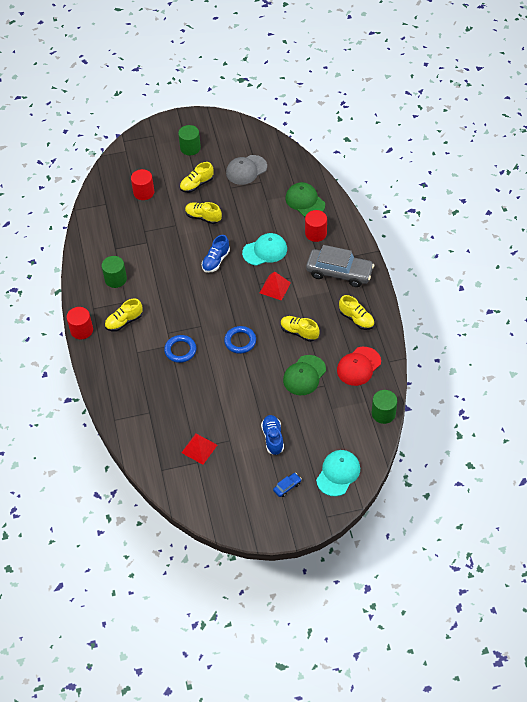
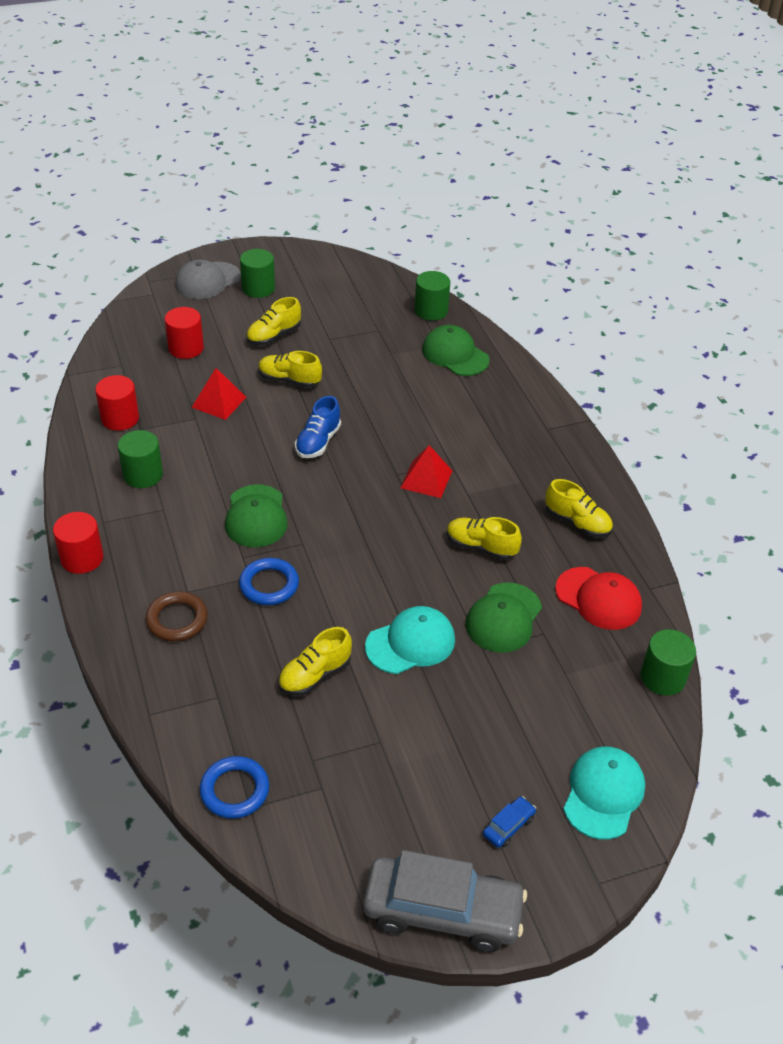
camera: 10 degrees left, 10 degrees down
yellow shoe [105,299,143,332] -> yellow shoe moved to [278,627,352,696]
red pyramid [181,434,217,465] -> red pyramid moved to [191,368,246,420]
blue ring [224,326,256,354] -> blue ring moved to [200,756,269,819]
grey cap [226,155,267,185] -> grey cap moved to [175,260,241,299]
turquoise cap [242,233,287,266] -> turquoise cap moved to [365,606,455,674]
blue shoe [261,415,284,455] -> none
red cylinder [305,210,327,242] -> red cylinder moved to [95,375,139,431]
grey car [306,245,374,287] -> grey car moved to [363,850,527,952]
red cap [337,347,381,386] -> red cap turned 90 degrees counterclockwise [555,567,642,630]
none -> brown ring [146,591,208,642]
none -> green cap [225,484,288,547]
none -> green cylinder [415,271,450,321]

